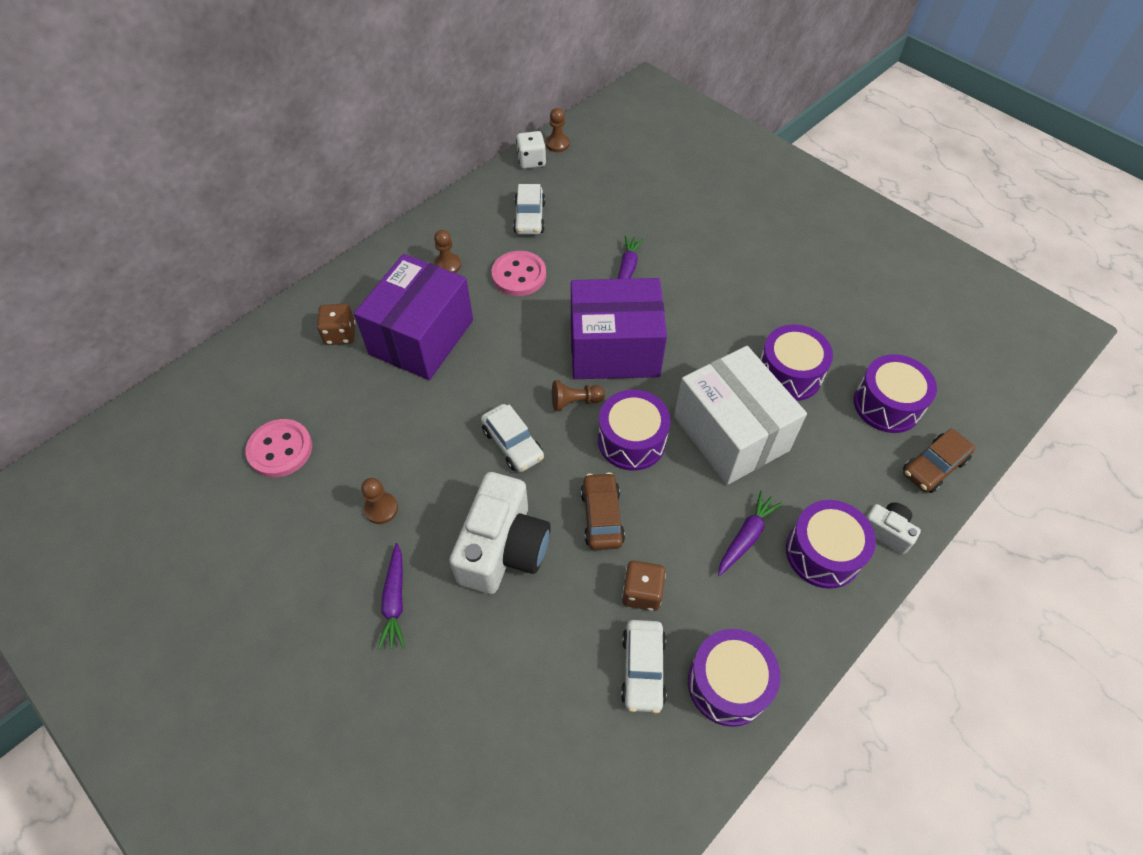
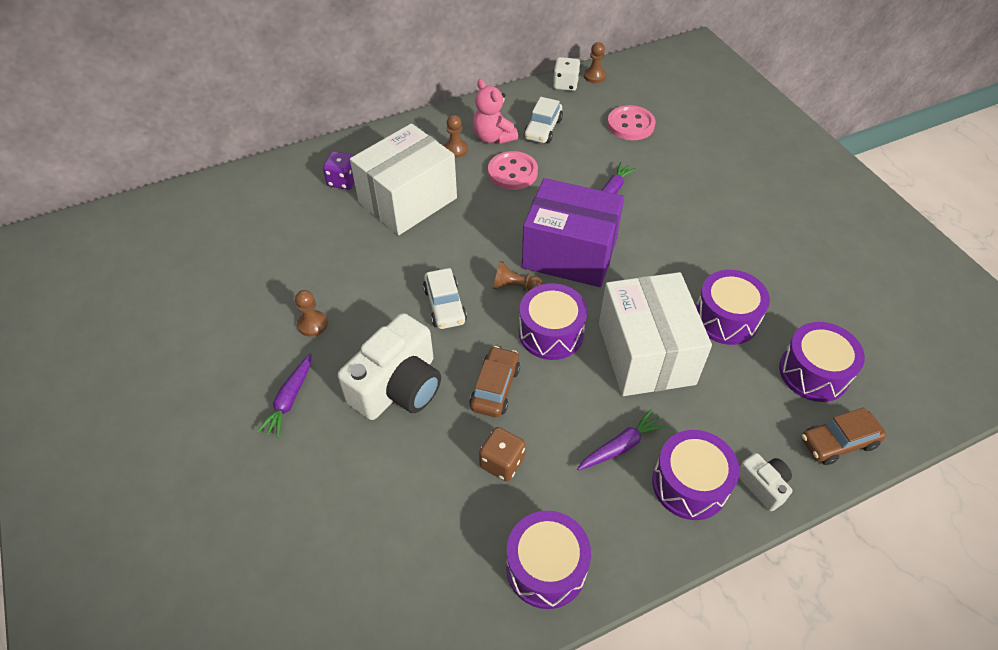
camera: 20 degrees right, 5 degrees down
pink button [246,419,312,477] -> pink button moved to [607,105,655,140]
brown dice [317,303,356,345] -> purple dice [323,151,355,190]
purple box [354,254,473,380] -> white box [350,123,457,235]
white car [621,620,667,713] -> none
none -> pink teddy bear [473,79,518,144]

